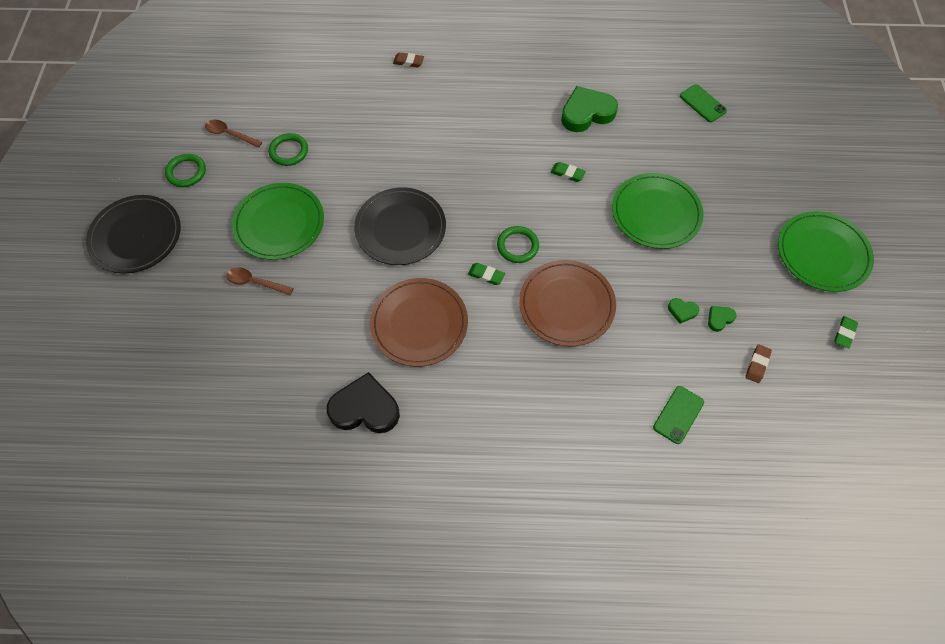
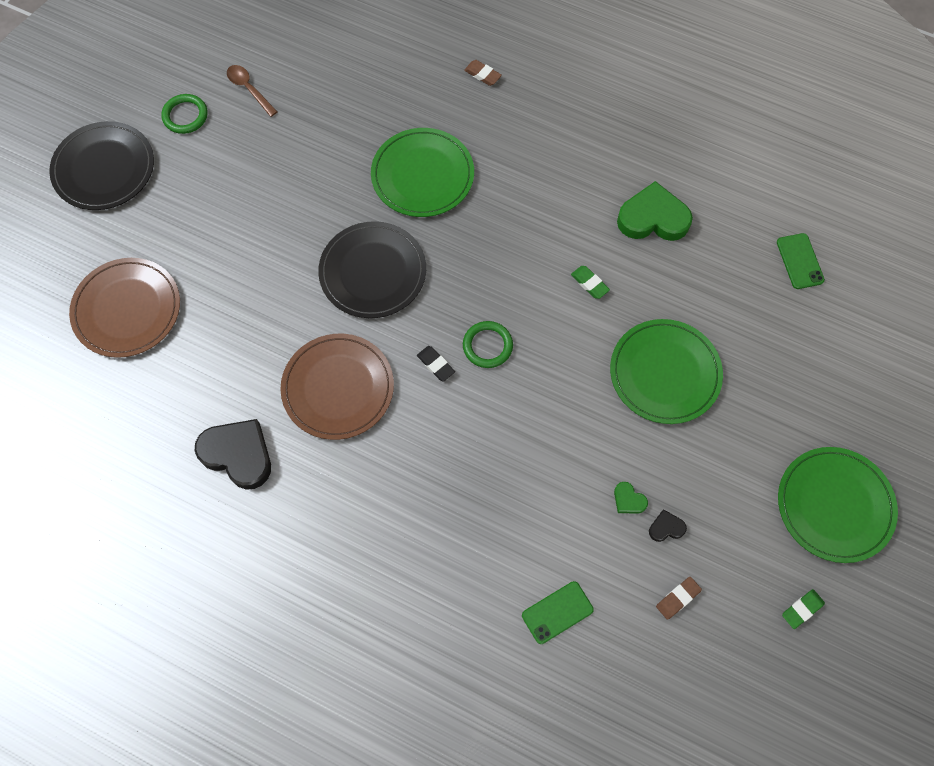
camera: 25 degrees right, 5 degrees up
brown spoon [226,267,294,295] -> none
green plate [232,183,324,260] -> green plate moved to [371,128,474,217]
green ring [269,133,308,166] -> none
green eraser [468,263,505,285] -> black eraser [417,346,455,382]
brown plate [519,260,616,346] -> brown plate moved to [69,258,180,358]
green heart [708,306,737,332] -> black heart [649,509,687,542]

